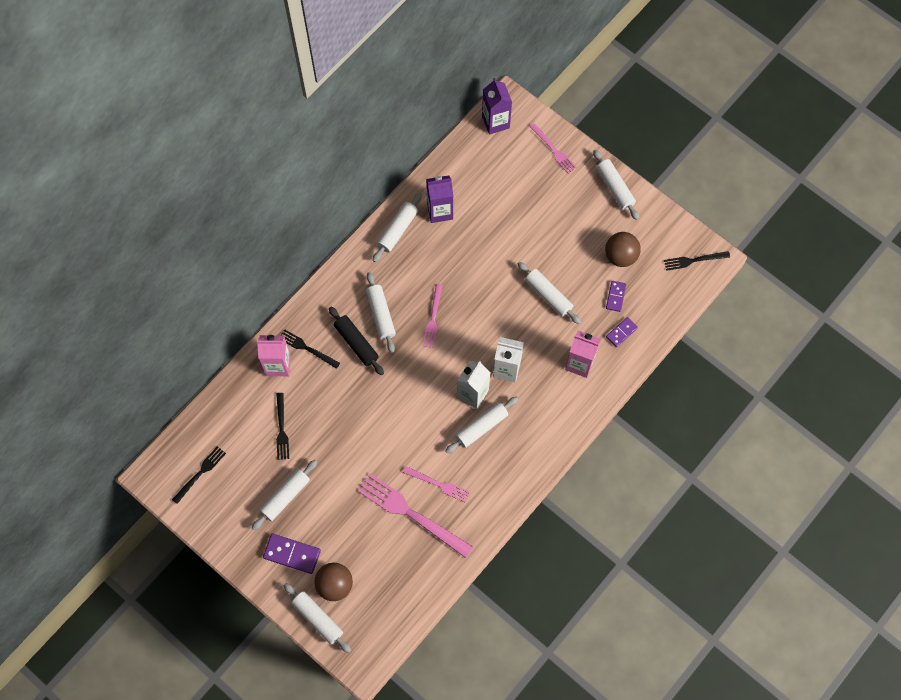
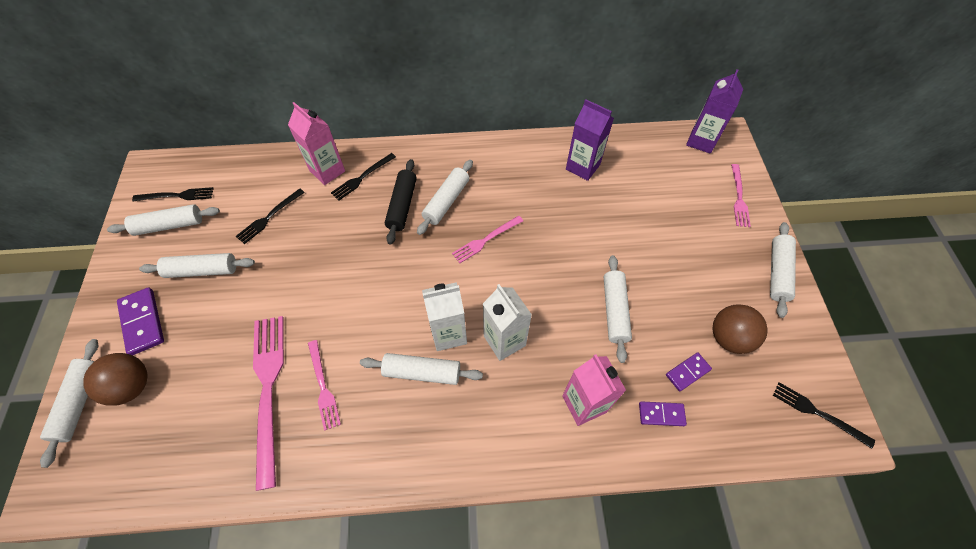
camera: 45 degrees right, 10 degrees down
black fork [282,329,340,369] -> black fork turned 120 degrees counterclockwise [331,153,396,201]
white rolling pin [373,193,422,262] -> white rolling pin moved to [107,204,220,236]

